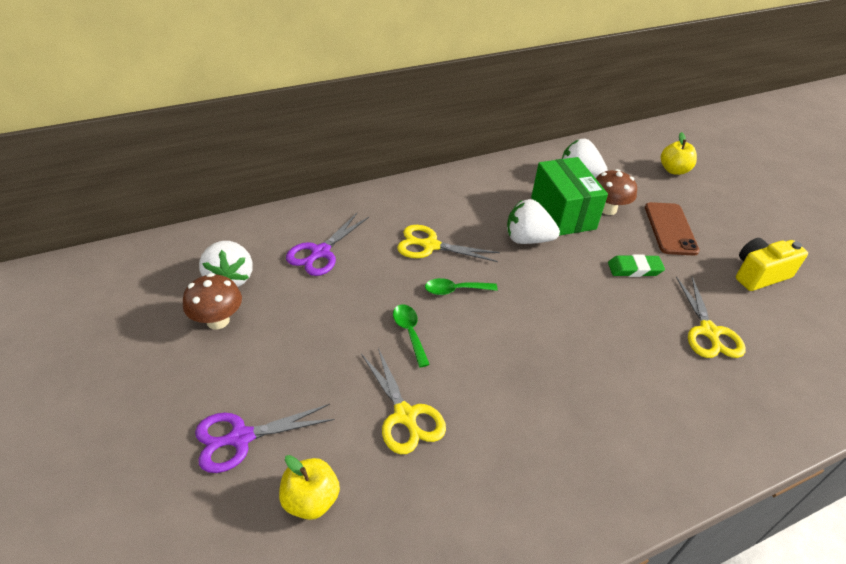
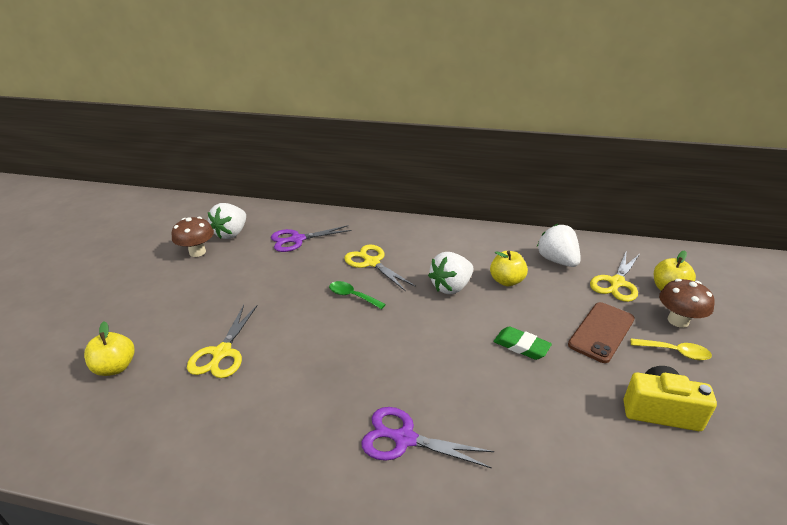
camera: 40 degrees right, 10 degrees down
purple scissors [195,404,334,473] -> purple scissors moved to [361,407,494,468]
green spoon [393,305,430,367] -> none
white strawberry [507,199,560,244] -> white strawberry turned 90 degrees counterclockwise [428,252,473,294]
green box [531,157,608,236] -> yellow apple [490,251,528,286]
brown mushroom [596,169,637,215] -> brown mushroom moved to [659,279,714,328]
yellow scissors [676,276,745,358] -> yellow scissors moved to [590,253,640,302]
none -> yellow spoon [631,338,712,360]

